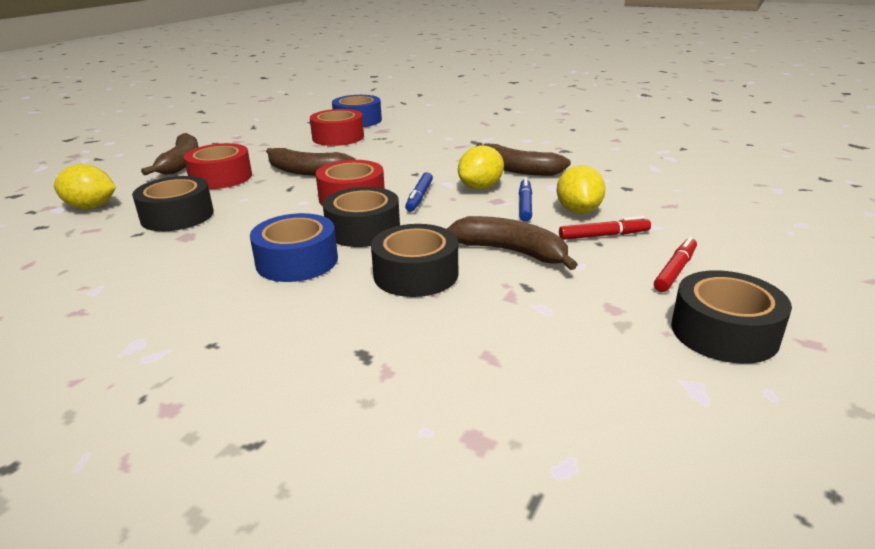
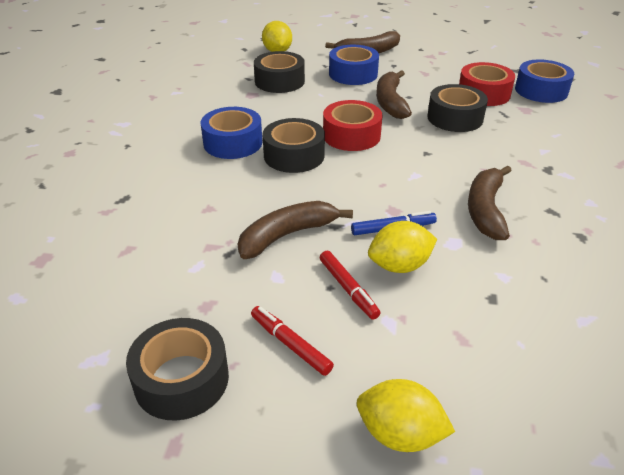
camera: 70 degrees right, 10 degrees up
red tape [184,143,252,189] -> blue tape [329,45,379,85]
black tape [371,224,458,297] -> black tape moved to [427,84,488,132]
blue marker [405,172,433,212] -> none
brown banana [447,216,578,270] -> brown banana turned 135 degrees counterclockwise [238,201,353,259]
yellow lemon [458,145,504,190] -> yellow lemon moved to [357,379,455,452]
red marker [654,237,697,292] -> red marker turned 150 degrees counterclockwise [251,306,334,376]

